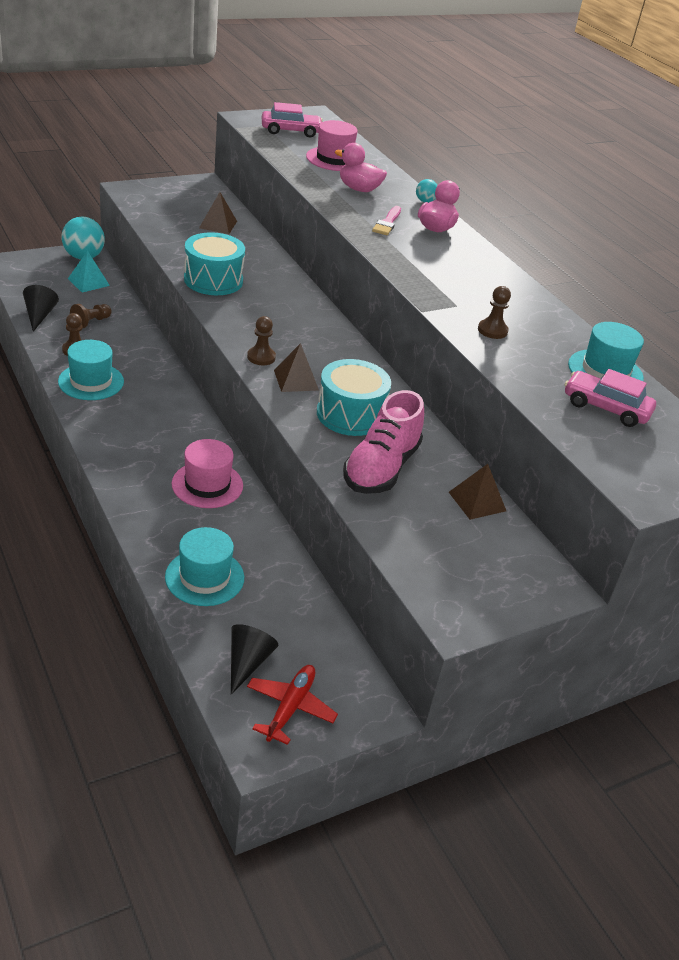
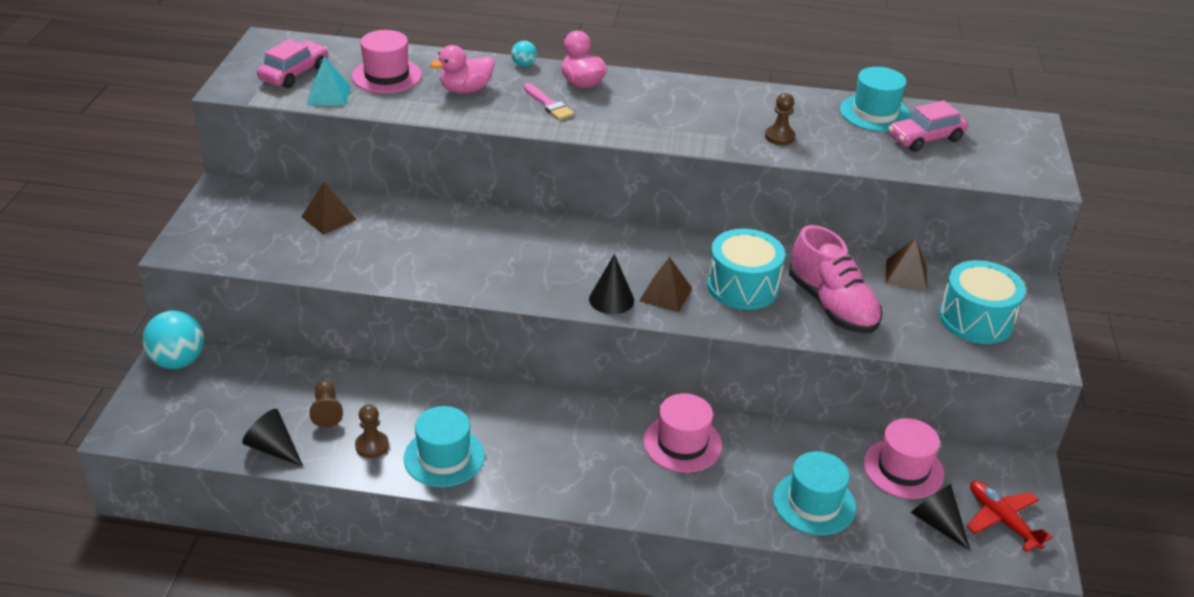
camera: 50 degrees left, 0 degrees up
turquoise pyramid [68,251,110,293] -> turquoise pyramid moved to [307,56,350,106]
turquoise drum [184,232,245,295] -> turquoise drum moved to [939,260,1026,344]
brown pawn [247,316,276,365] -> black cone [589,254,634,314]
none -> pink hat [863,418,944,499]

